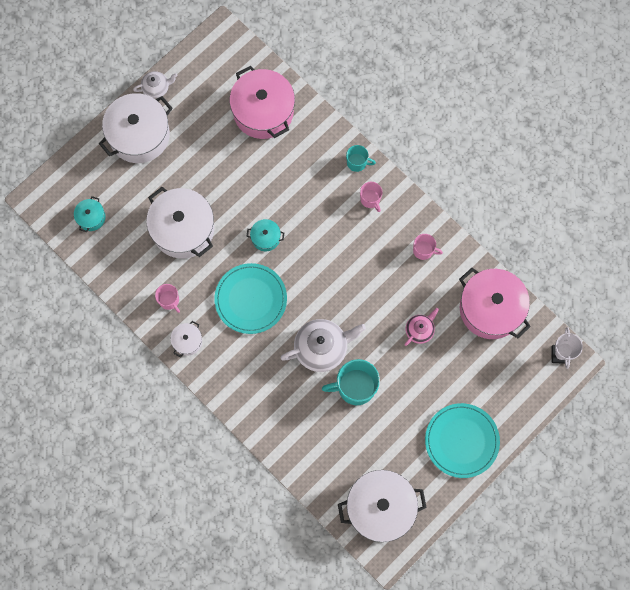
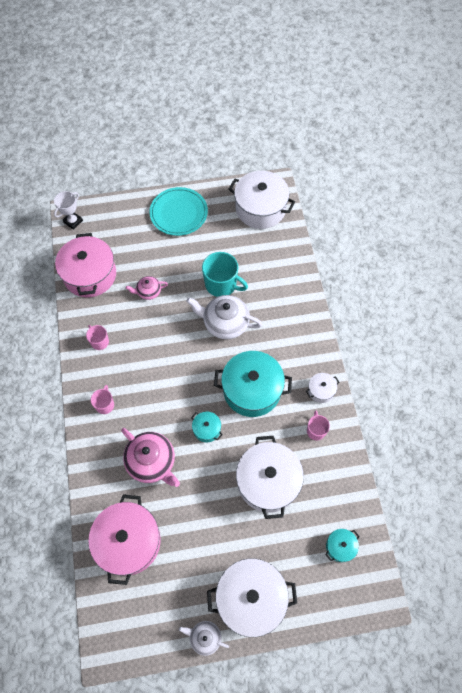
camera: 145 degrees left, 10 degrees down
turquoise plate [214,263,287,334] -> turquoise pot [214,351,292,417]
turquoise mug [346,145,376,172] -> none
none -> pink teapot [121,428,180,487]

